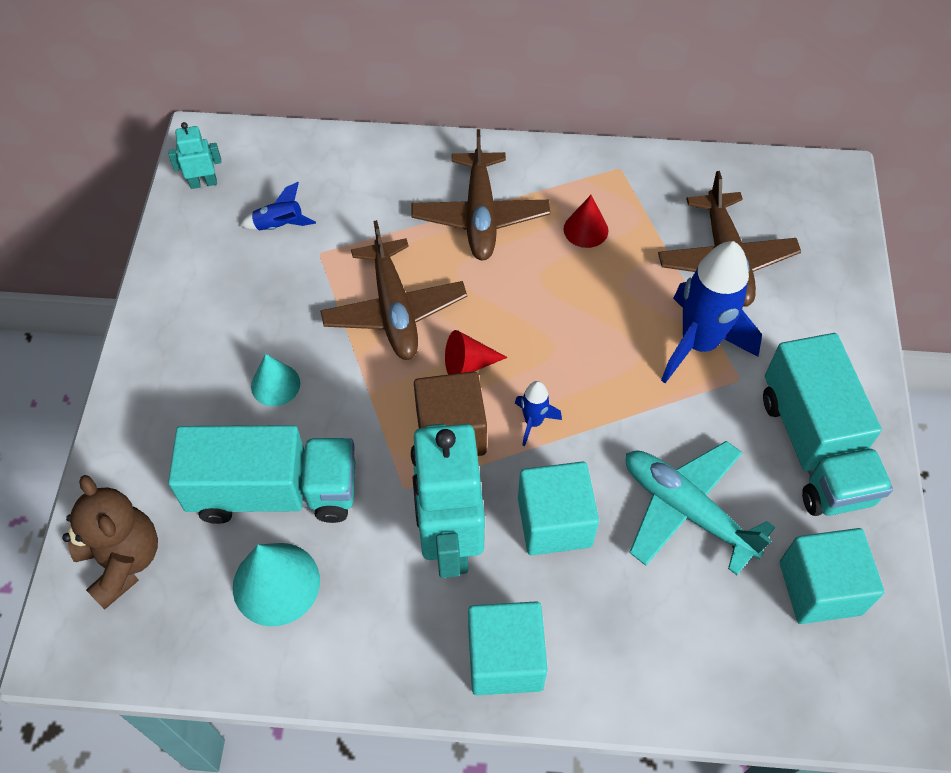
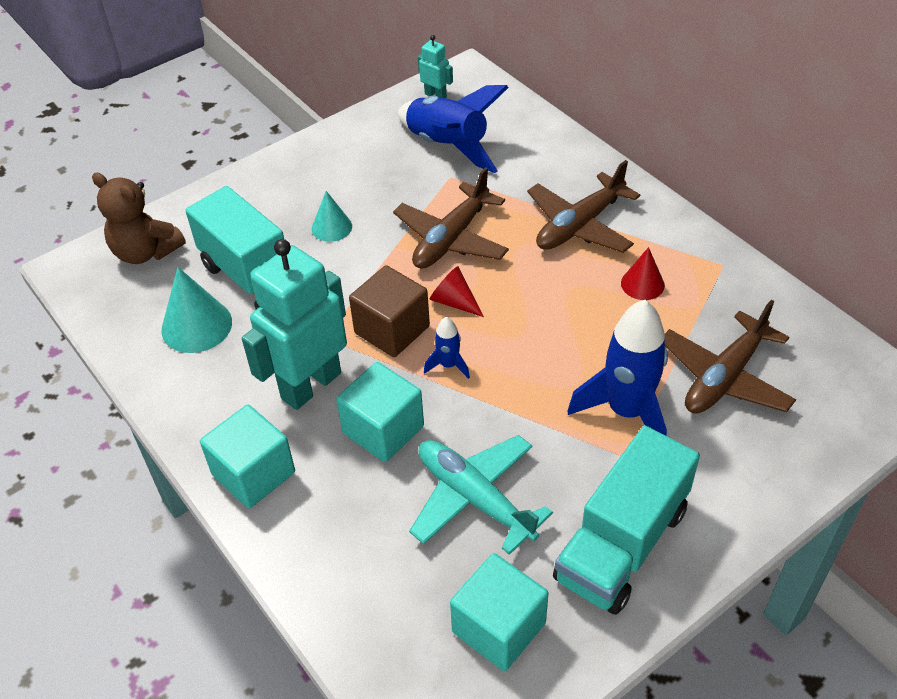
camera: 50 degrees right, 10 degrees down
brown teddy bear [62,475,158,610] -> brown teddy bear turned 105 degrees clockwise [92,173,186,264]
blue rocket [240,182,316,230] -> blue rocket [398,85,509,173], size x2.16
turquoise plane [626,441,775,575] -> turquoise plane turned 45 degrees counterclockwise [409,435,553,555]

